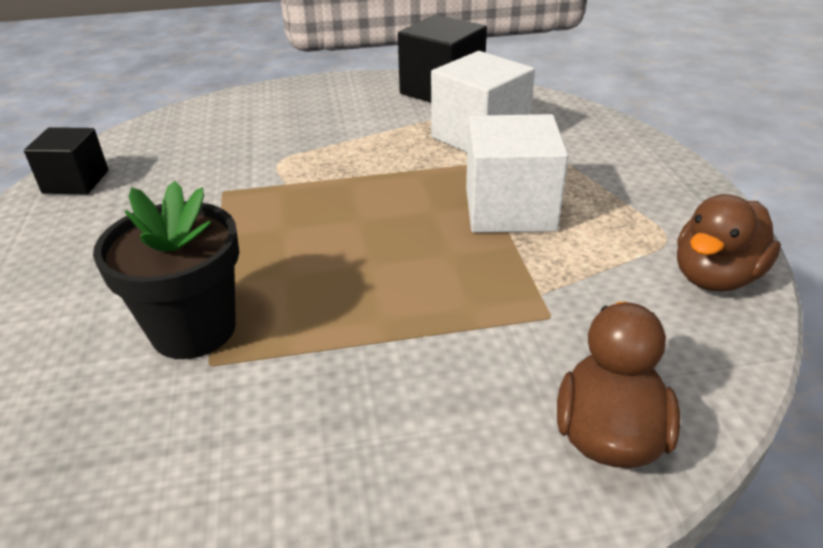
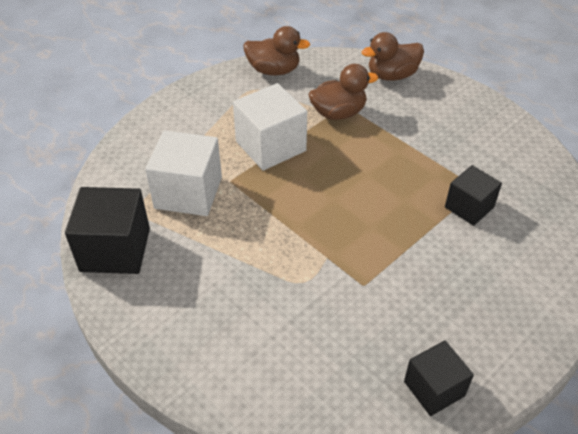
camera: 125 degrees left, 10 degrees up
black flower pot [93,181,239,359] -> black cube [445,165,502,226]
none -> brown duck [309,64,378,120]

